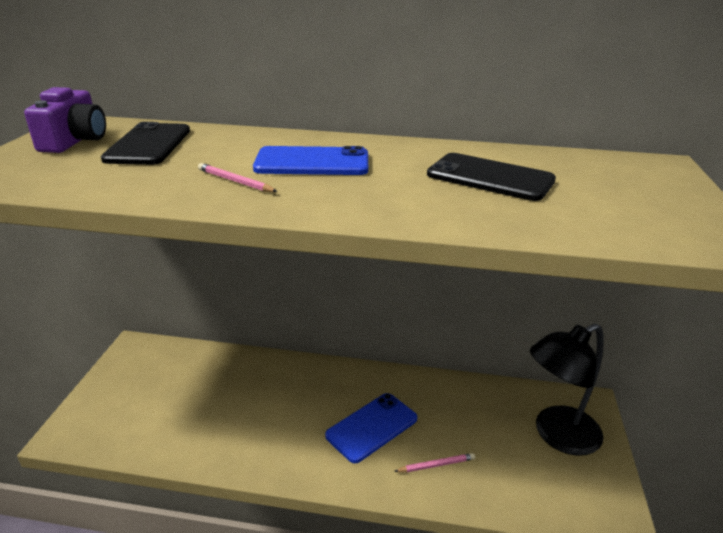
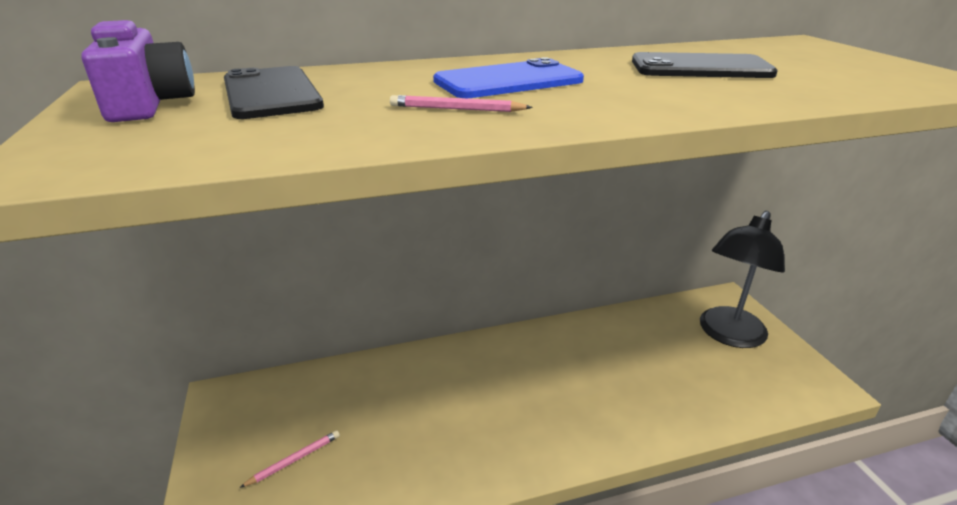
camera: 25 degrees left, 0 degrees up
blue phone [325,393,417,463] -> none
pink pencil [394,453,475,472] -> pink pencil moved to [239,430,340,488]

